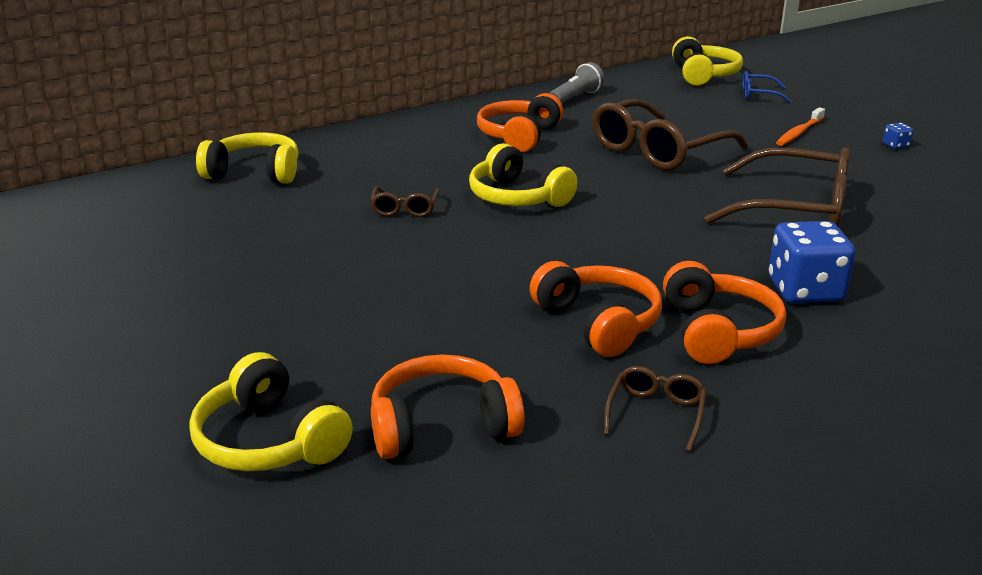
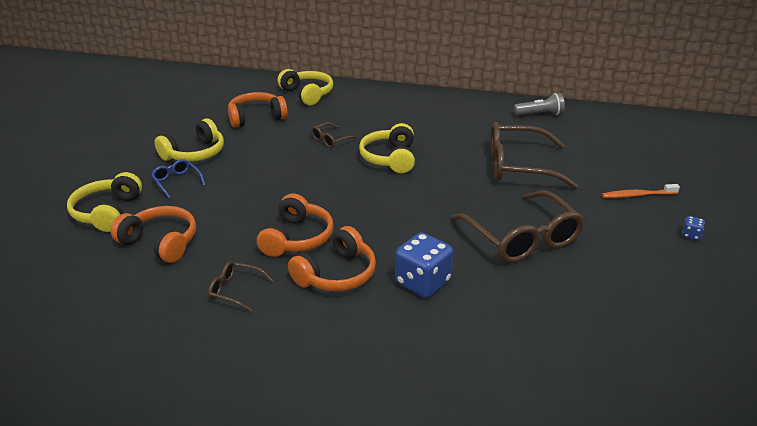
camera: 45 degrees right, 5 degrees up
orange headphones [477,93,563,152] -> orange headphones moved to [228,92,288,128]
brown glasses [604,366,707,452] -> brown glasses turned 135 degrees counterclockwise [208,261,273,312]
yellow headphones [672,36,743,86] -> yellow headphones moved to [155,118,224,162]
blue glasses [743,71,792,103] -> blue glasses moved to [151,159,206,198]

